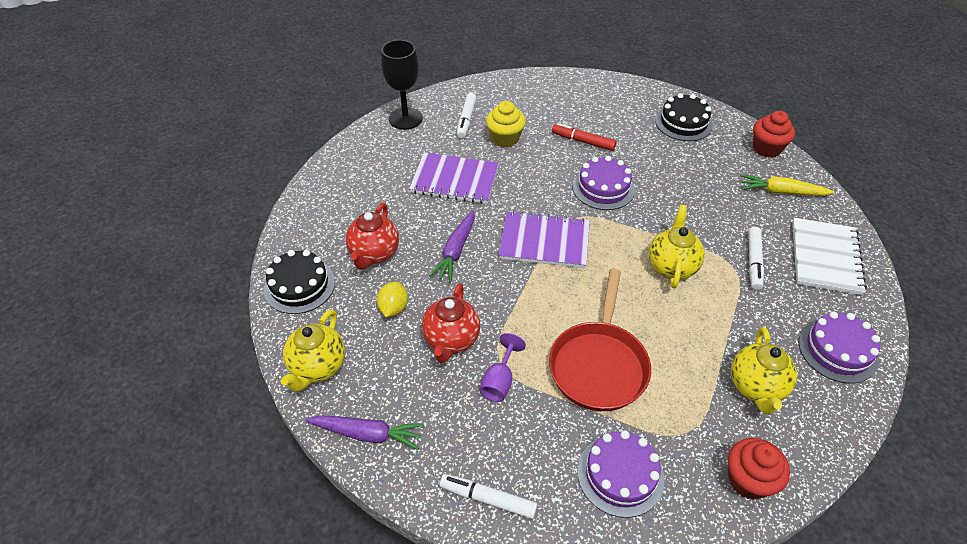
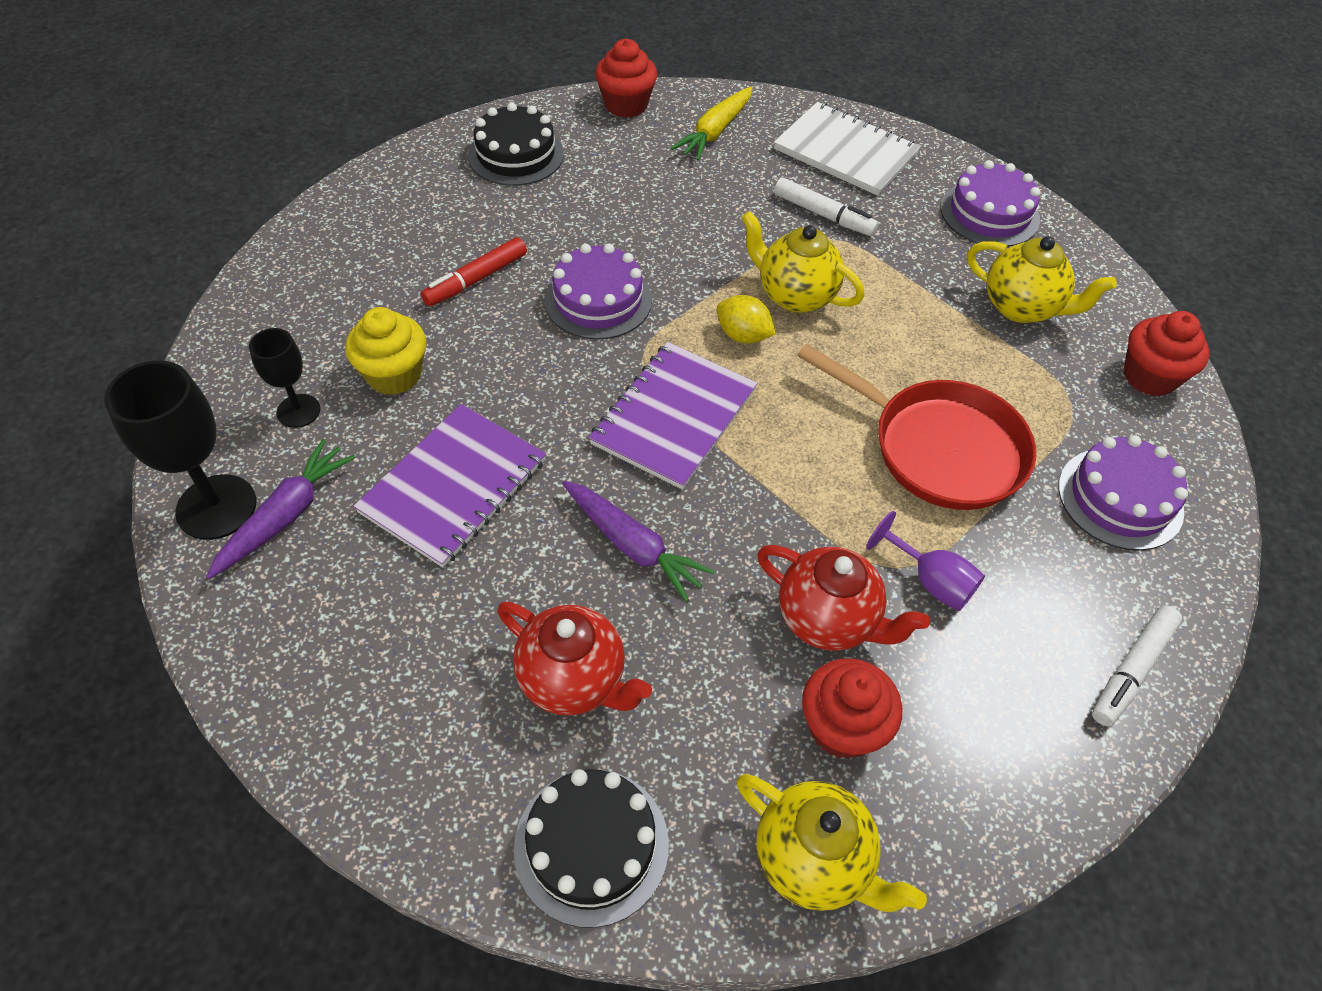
camera: 70 degrees left, 5 degrees up
purple carrot [305,415,424,450] -> purple carrot moved to [206,439,355,579]
yellow lemon [377,282,408,317] -> yellow lemon moved to [717,295,776,343]
white marker [457,93,476,139] -> black goblet [249,328,320,428]
none -> red cupcake [802,658,902,759]

